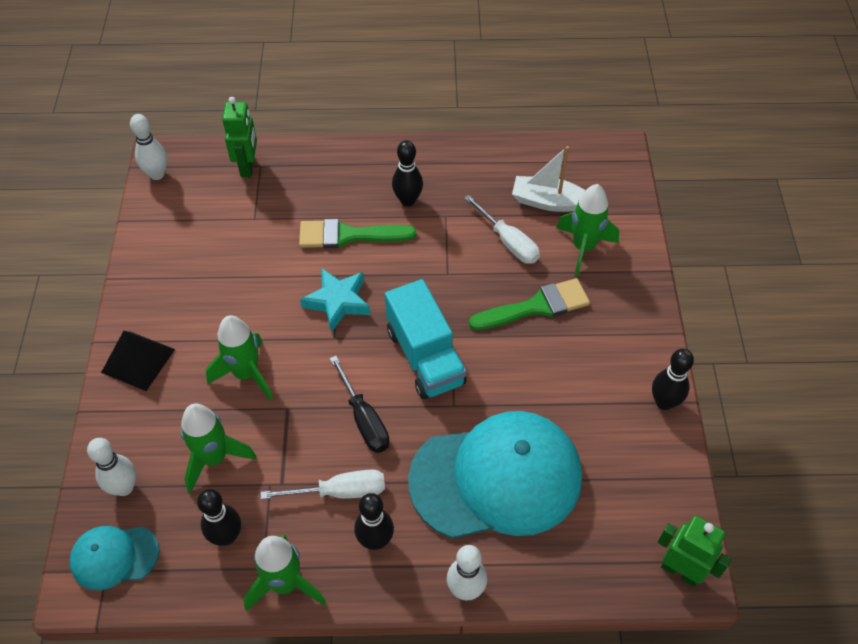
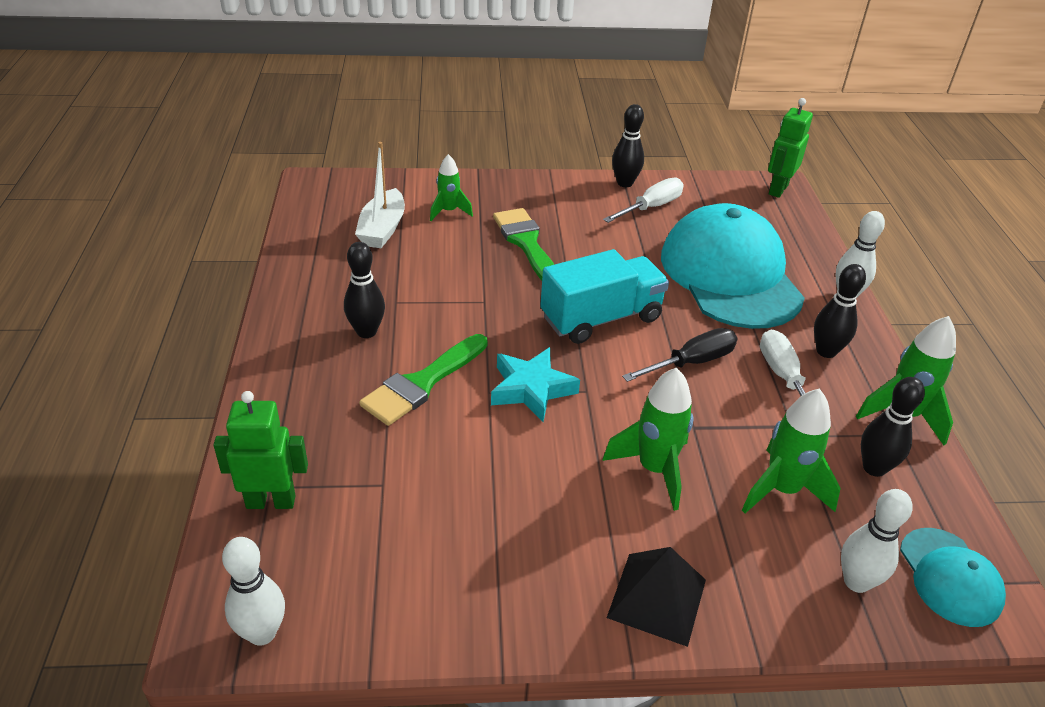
camera: 95 degrees left, 15 degrees down
green brush [299,219,416,248] -> green brush turned 45 degrees clockwise [359,334,488,426]
white screwdriver [464,195,540,264] -> white screwdriver moved to [603,177,684,223]
green rocket [556,184,619,276] -> green rocket [430,154,473,221], size x0.64

